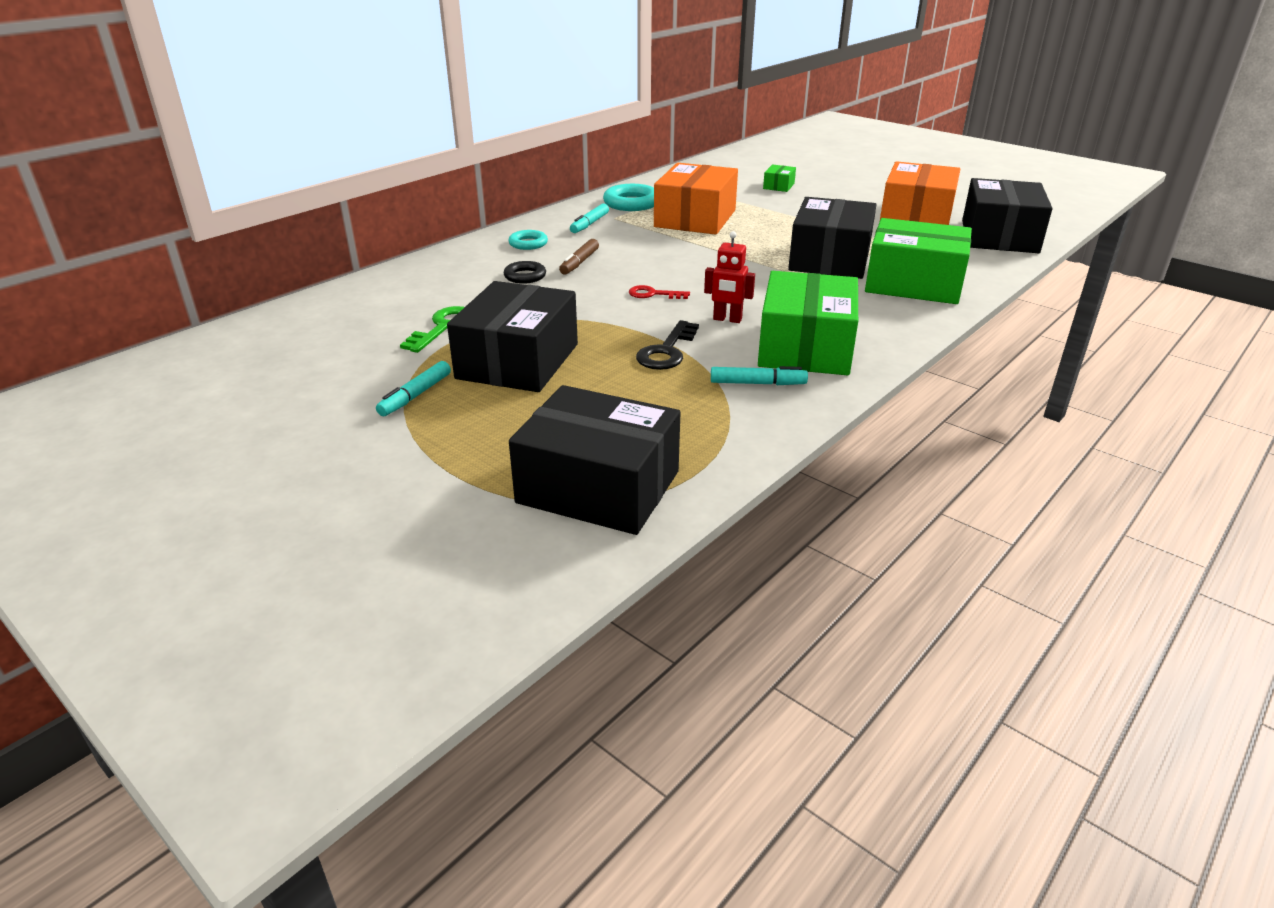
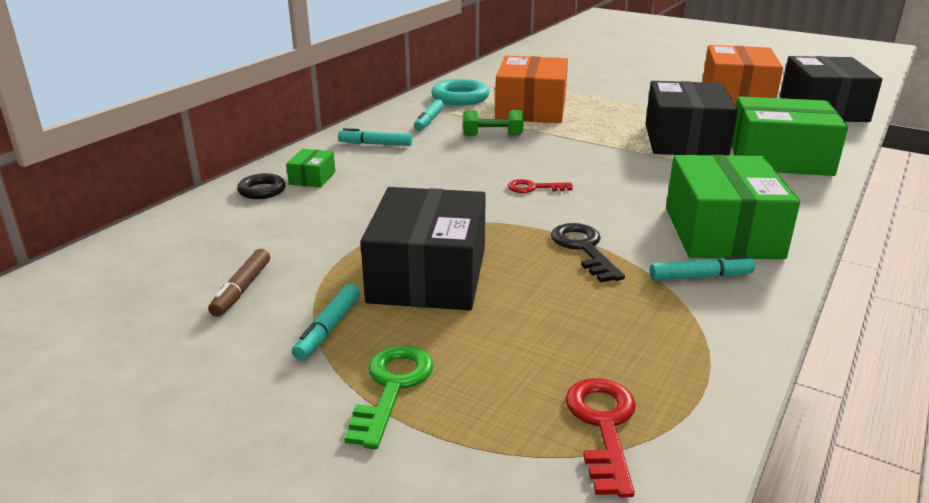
camera: 10 degrees left, 5 degrees down
green key [400,306,464,353] -> green key moved to [344,345,434,449]
black ring [504,261,546,284] -> black ring moved to [237,173,286,199]
turquoise ring [508,230,548,250] -> turquoise marker [338,128,412,146]
black box [509,385,681,535] -> red key [565,378,636,497]
brown marker [559,239,599,275] -> brown marker moved to [208,249,270,317]
black key [636,320,699,370] -> black key turned 150 degrees clockwise [551,223,625,282]
red robot [704,231,755,323] -> none
green box [763,165,796,192] -> green box moved to [286,149,335,188]
none -> green dumbbell [463,110,524,136]

